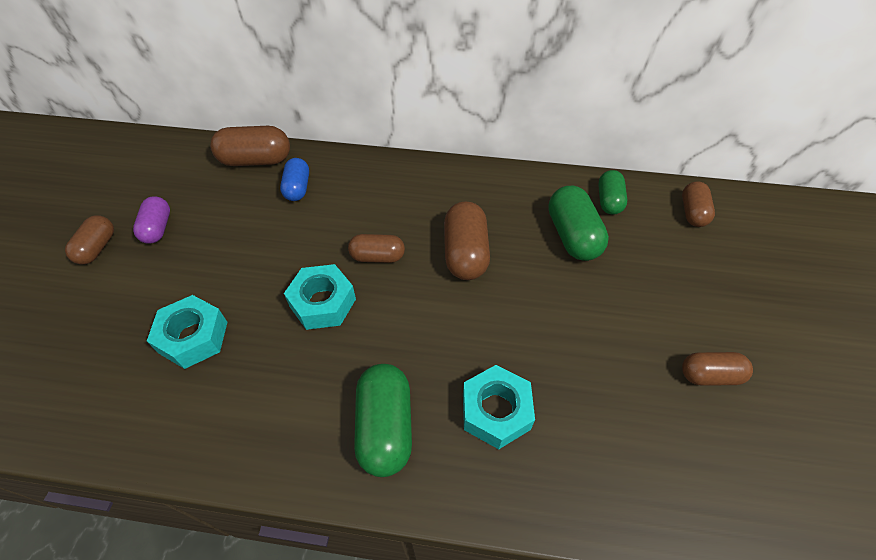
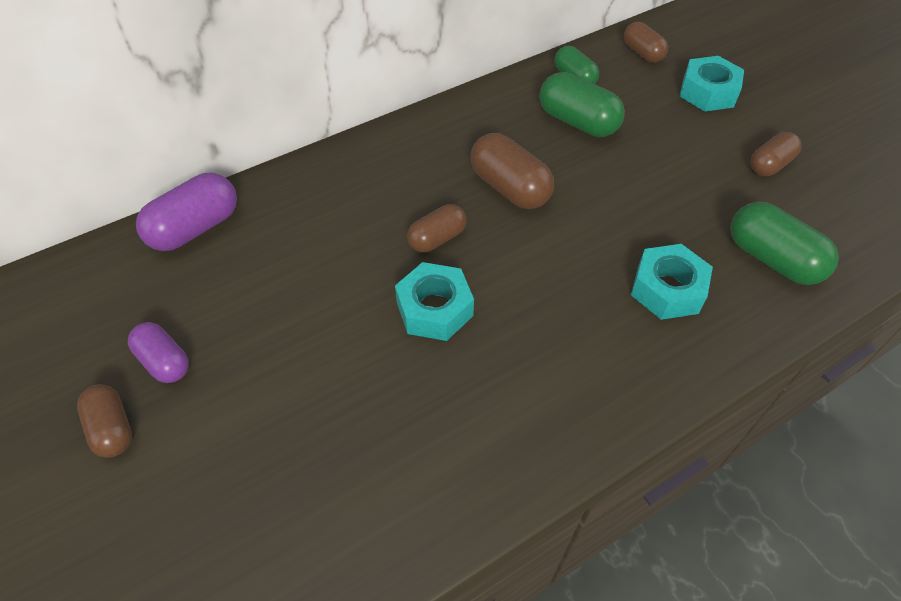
camera: 40 degrees left, 0 degrees up
turquoise nut [147,295,227,369] -> turquoise nut moved to [679,56,744,111]
brown capsule [210,126,290,166] -> purple capsule [136,173,237,251]
blue capsule [280,158,309,201] -> none
green capsule [354,364,412,477] -> green capsule moved to [730,202,839,285]

